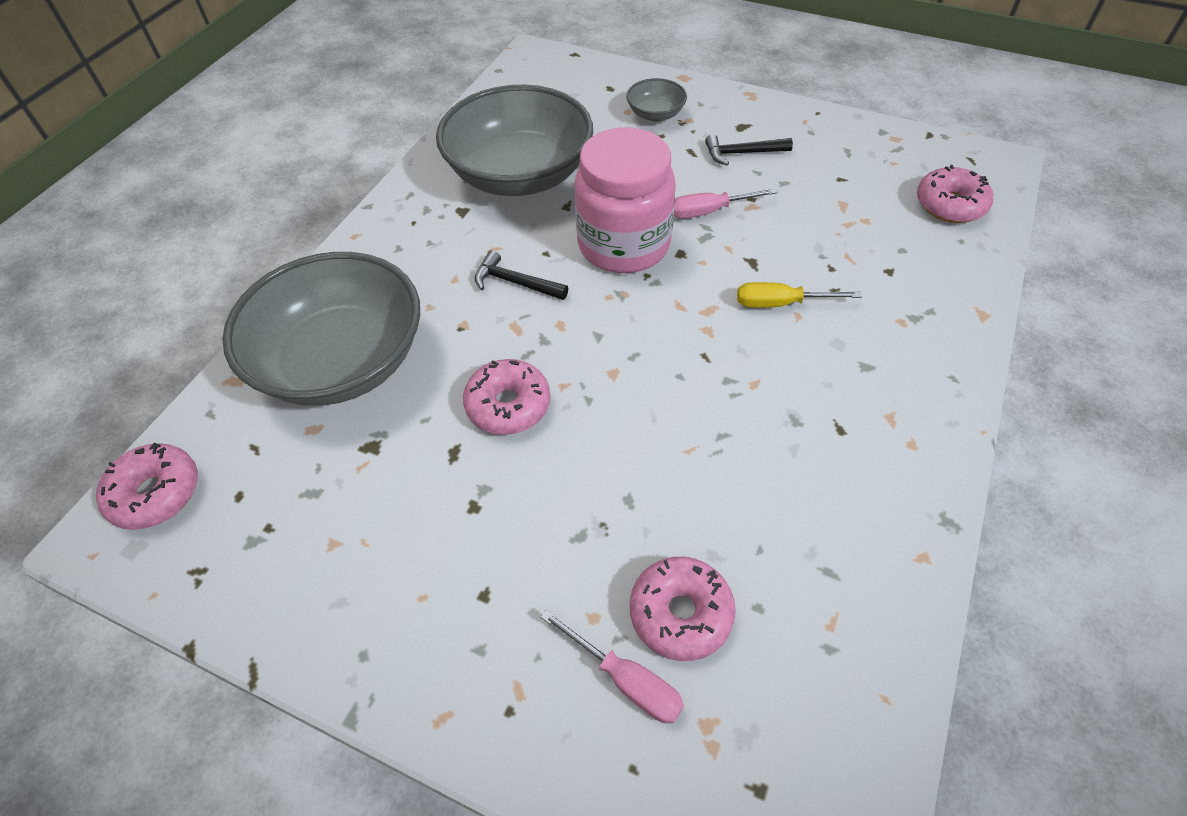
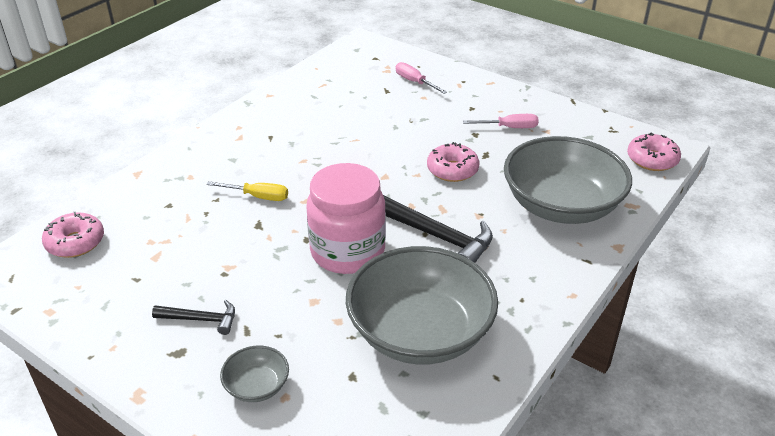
camera: 170 degrees left, 15 degrees down
black hammer [475,250,568,300] -> black hammer [383,195,493,263], size x1.74
pink donut [630,557,736,661] -> none
pink screwdriver [674,188,778,219] -> pink screwdriver moved to [463,114,539,128]

